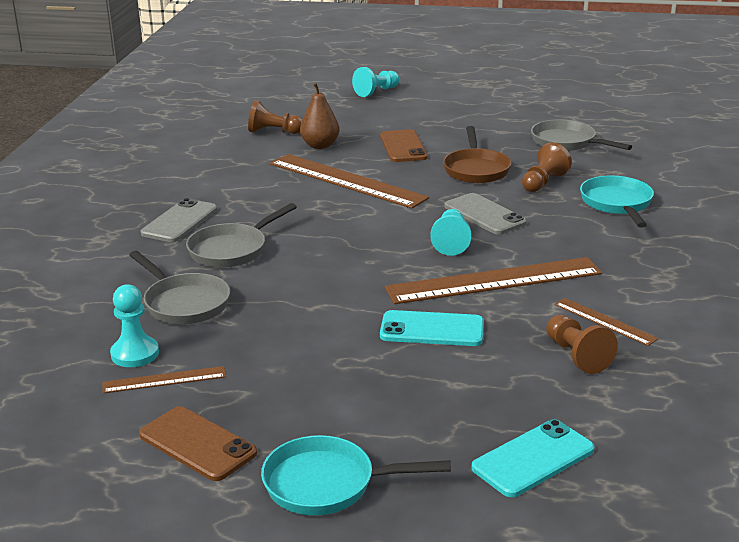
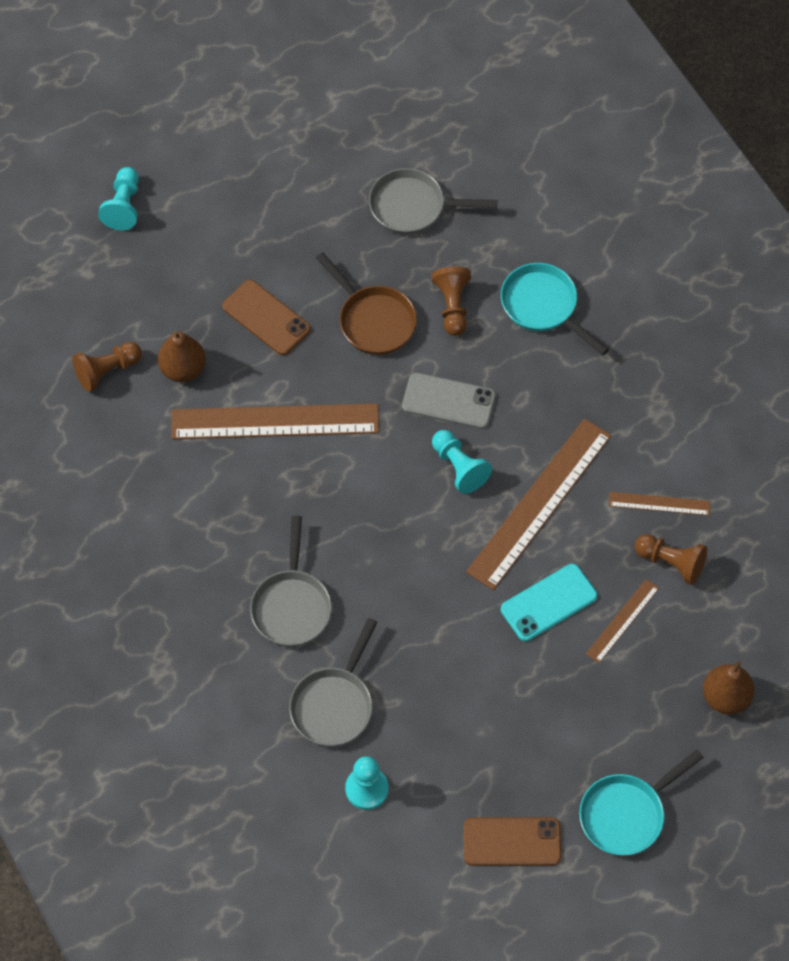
camera: 40 degrees left, 35 degrees up
brown ruler [103,366,226,393] -> brown ruler moved to [586,579,659,663]
grey pan [129,251,230,324] -> grey pan turned 105 degrees clockwise [289,618,377,746]
grey phone [141,198,217,242] -> none
turquoise phone [472,419,595,497] -> brown pear [703,661,755,715]

